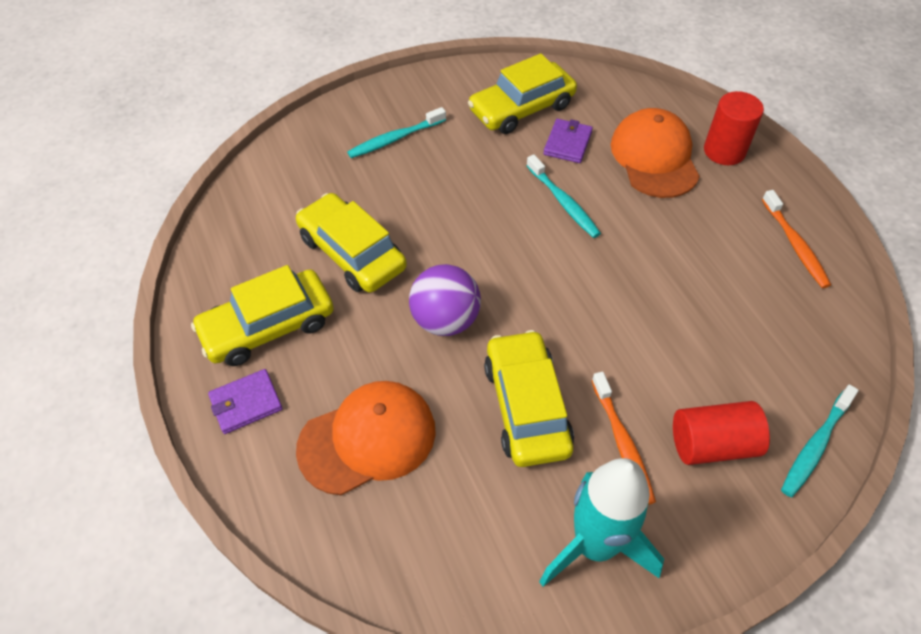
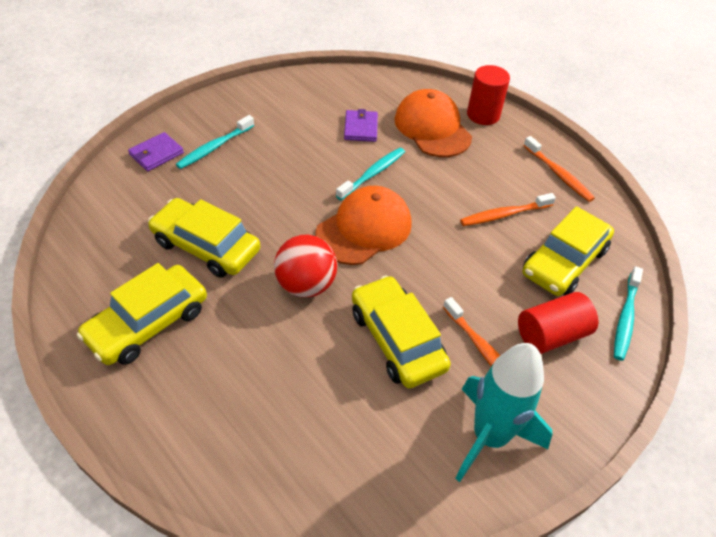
camera: 20 degrees left, 5 degrees down
purple wallet [208,369,283,434] -> purple wallet moved to [128,132,184,171]
orange cap [296,381,436,495] -> orange cap moved to [315,186,412,265]
purple ball [409,264,481,336] -> red ball [274,235,337,297]
yellow car [468,54,577,134] -> yellow car moved to [522,206,614,296]
turquoise toothbrush [526,154,601,238] -> turquoise toothbrush turned 90 degrees counterclockwise [336,148,405,200]
none -> orange toothbrush [460,193,556,226]

